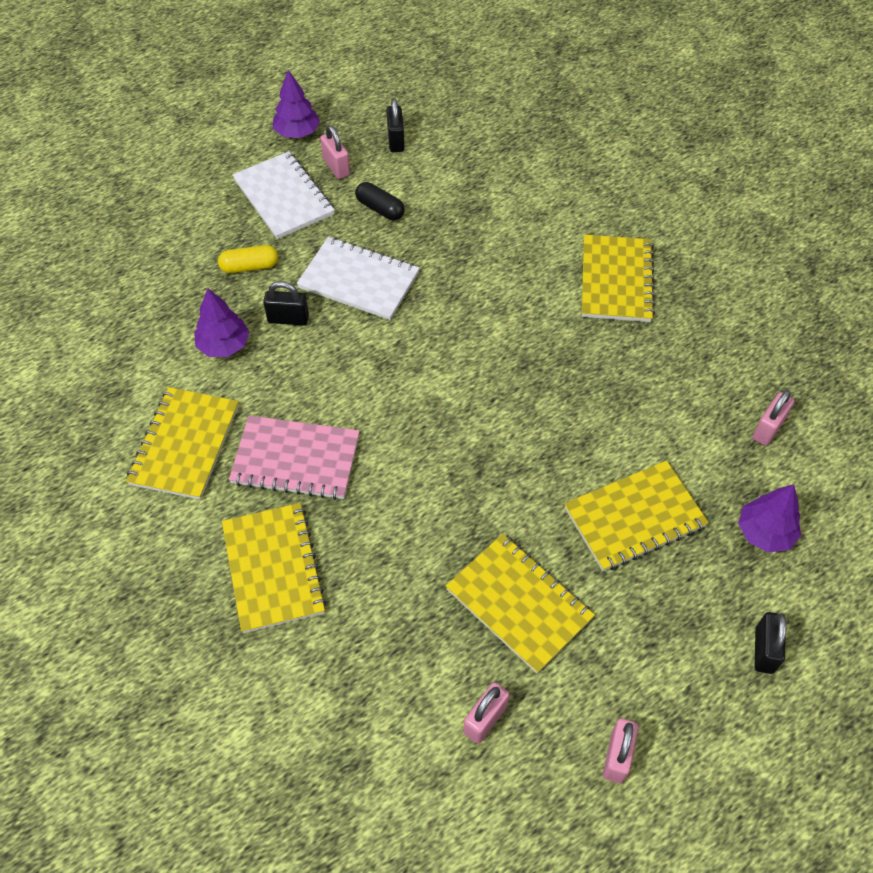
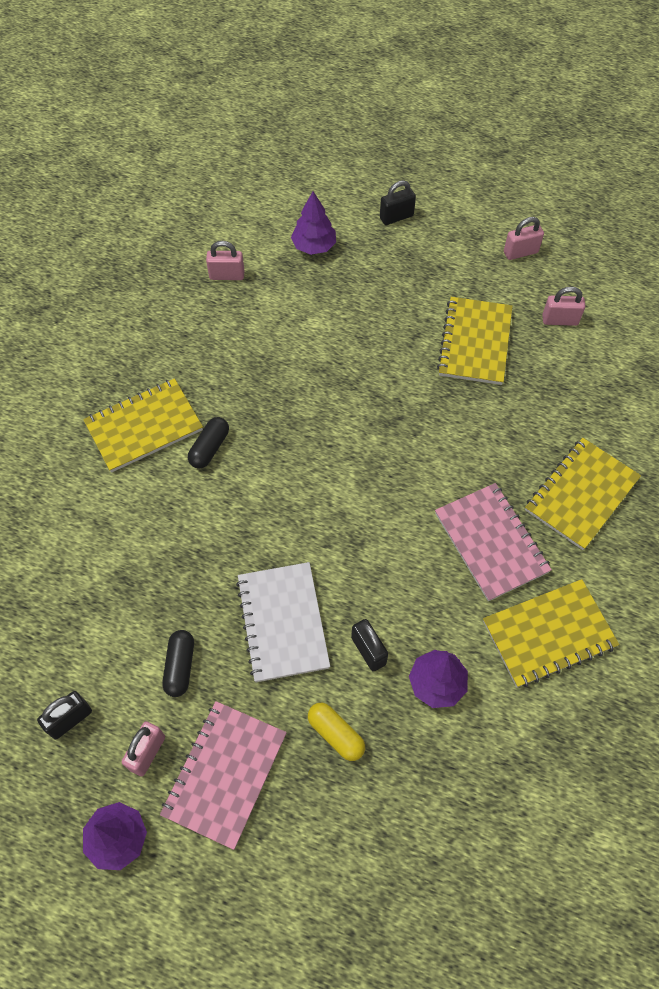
camera: 125 degrees left, 5 degrees up
white notebook [232,151,335,239] -> pink notebook [160,701,287,850]
yellow notebook [564,460,709,571] -> none
none -> black capsule [188,417,229,469]

